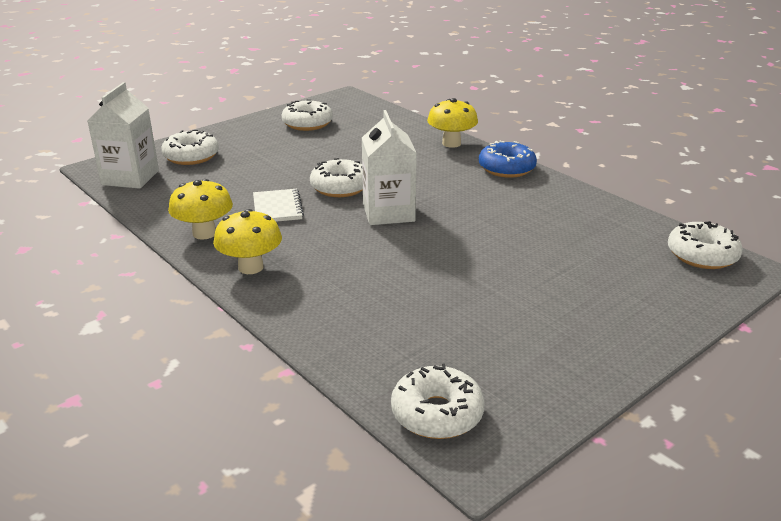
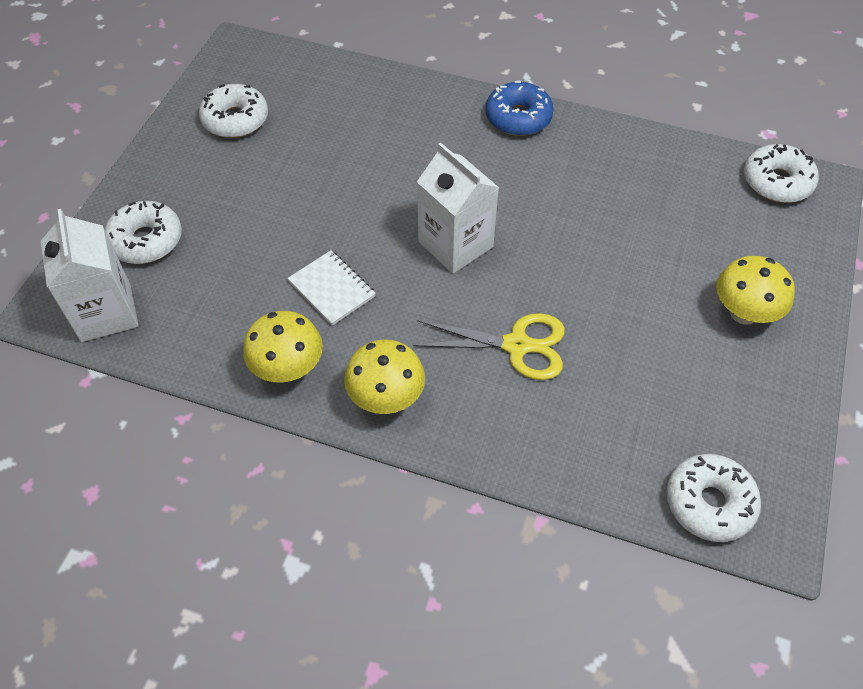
camera: 30 degrees left, 25 degrees up
white donut [310,158,363,197] -> none
yellow mushroom [427,98,478,148] -> yellow mushroom moved to [716,256,795,325]
none -> yellow scissors [413,313,565,380]

